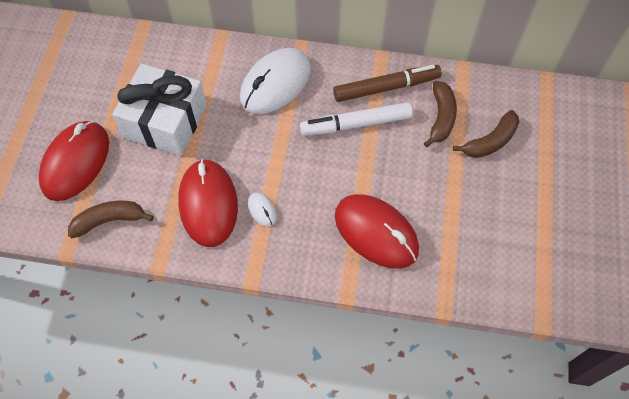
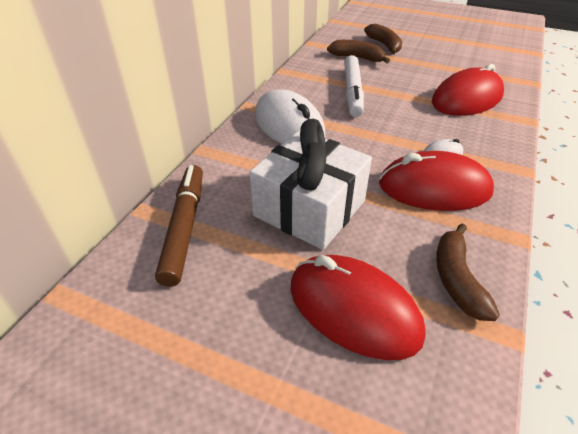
camera: 75 degrees left, 20 degrees down
brown marker [333,65,441,102] -> brown marker moved to [155,165,203,287]

